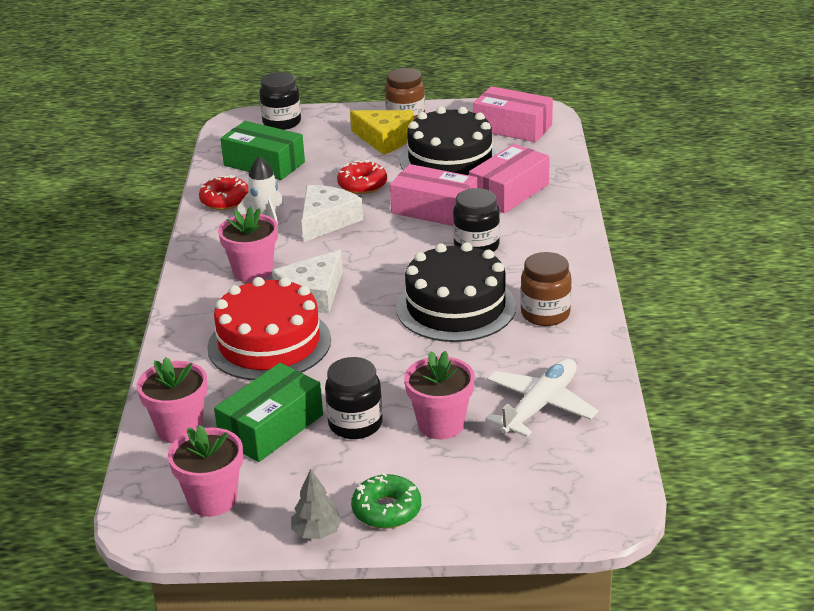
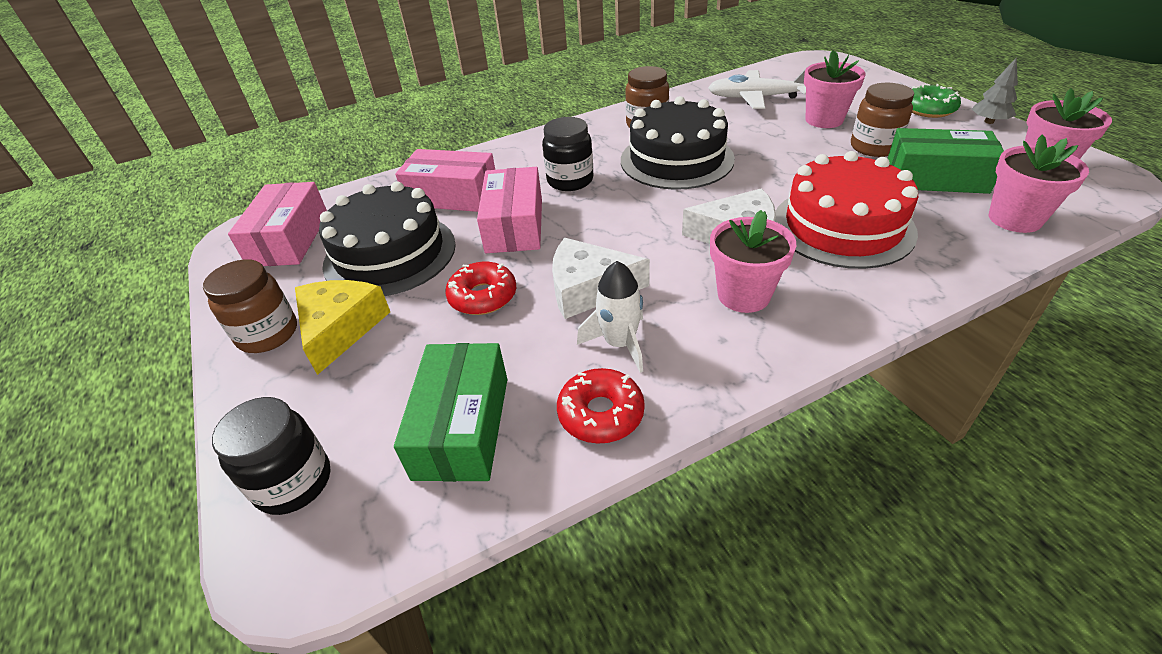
camera: 115 degrees left, 10 degrees up
black jar [325,357,383,439] -> brown jar [851,83,914,157]

